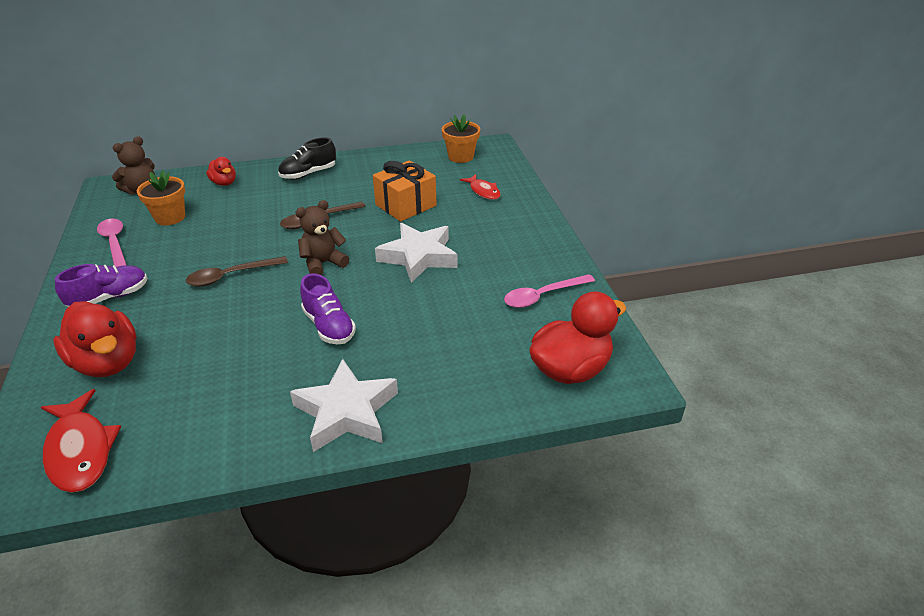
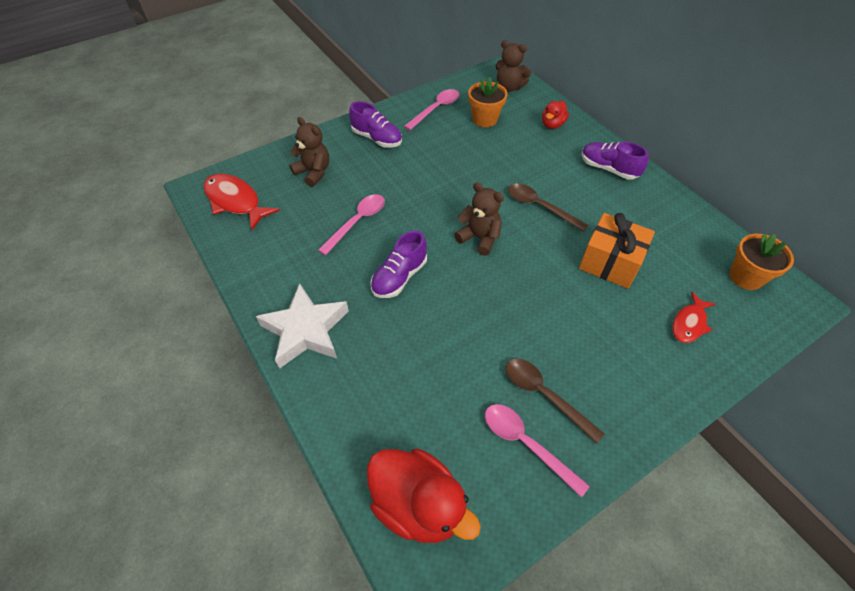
camera: 70 degrees right, 15 degrees up
red fish [41,389,121,493] -> red fish turned 90 degrees clockwise [203,174,280,231]
red duck [53,301,136,377] -> brown teddy bear [290,117,329,187]
brown spoon [186,256,288,287] -> brown spoon moved to [506,359,605,443]
black shoe [278,137,336,179] -> purple shoe [581,142,649,180]
white star [375,223,458,283] -> none
none -> pink spoon [318,194,385,255]

